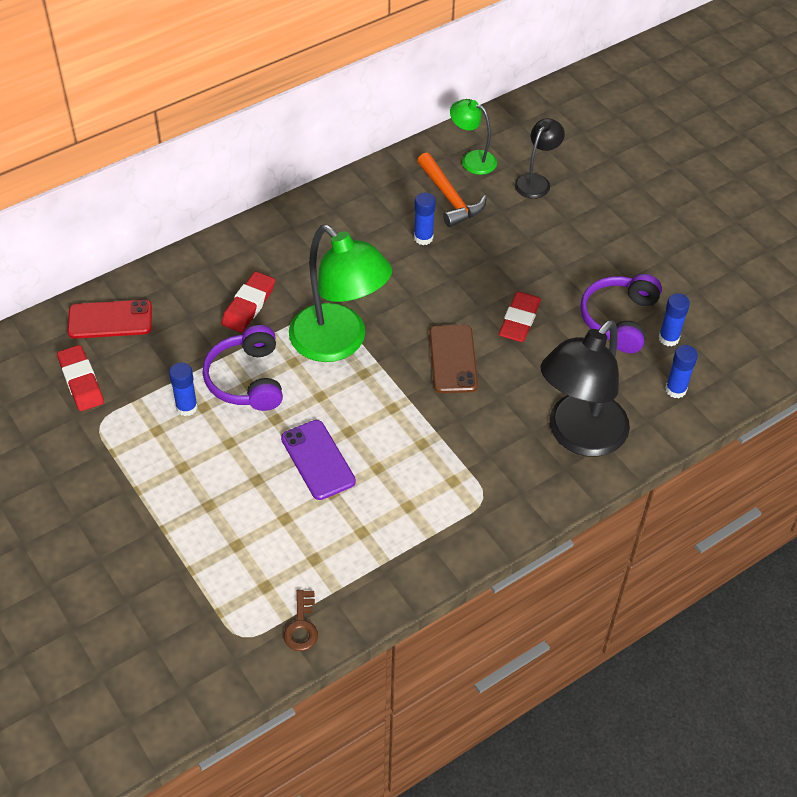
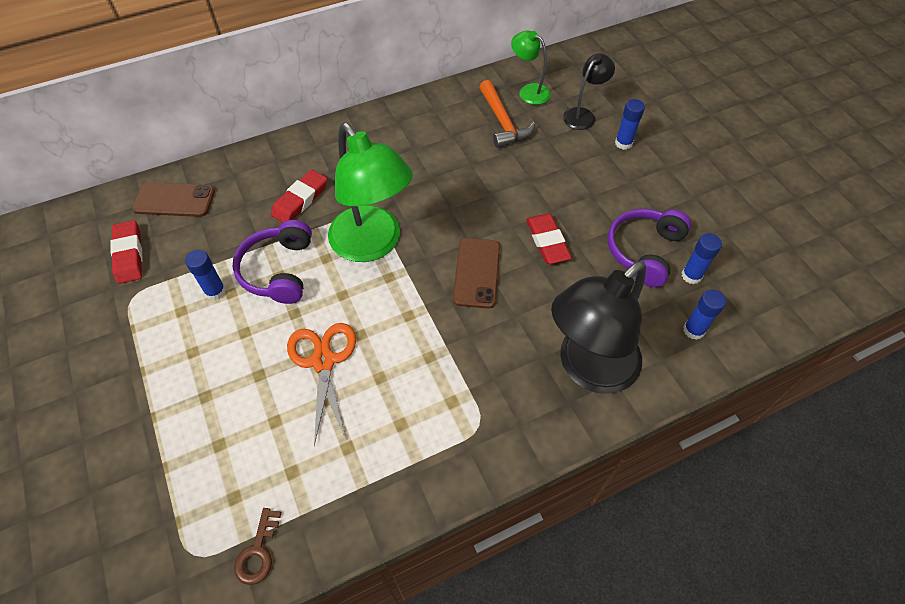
camera: 10 degrees right, 5 degrees up
red phone [68,300,152,339] -> brown phone [132,182,215,217]
purple phone [281,420,356,500] -> orange scissors [287,323,356,446]
blue glue stick [414,193,436,245] -> blue glue stick moved to [615,99,645,150]
red eraser [499,291,541,342] -> red eraser turned 45 degrees counterclockwise [526,214,572,264]

